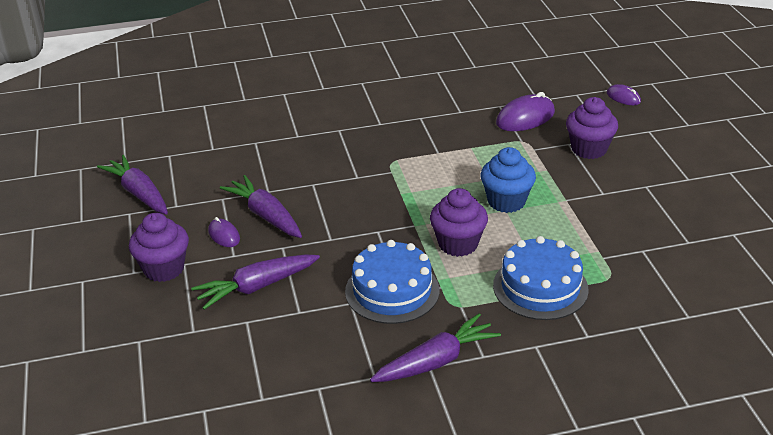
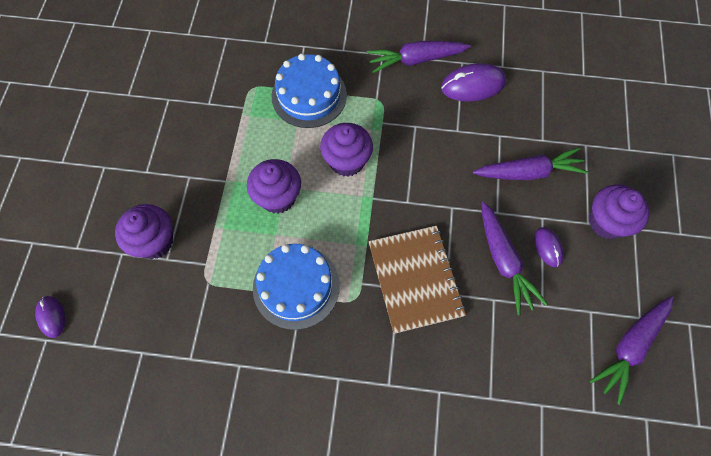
camera: 160 degrees left, 30 degrees up
purple carrot [97,155,168,215] -> purple carrot turned 60 degrees clockwise [590,296,674,405]
blue cake [345,240,439,324] -> blue cake moved to [253,244,340,330]
blue cupcake [480,147,536,213] -> purple cupcake [247,159,301,214]
purple mouse [496,92,555,131] -> purple mouse moved to [441,63,506,102]
none -> brown notebook [368,226,466,334]

